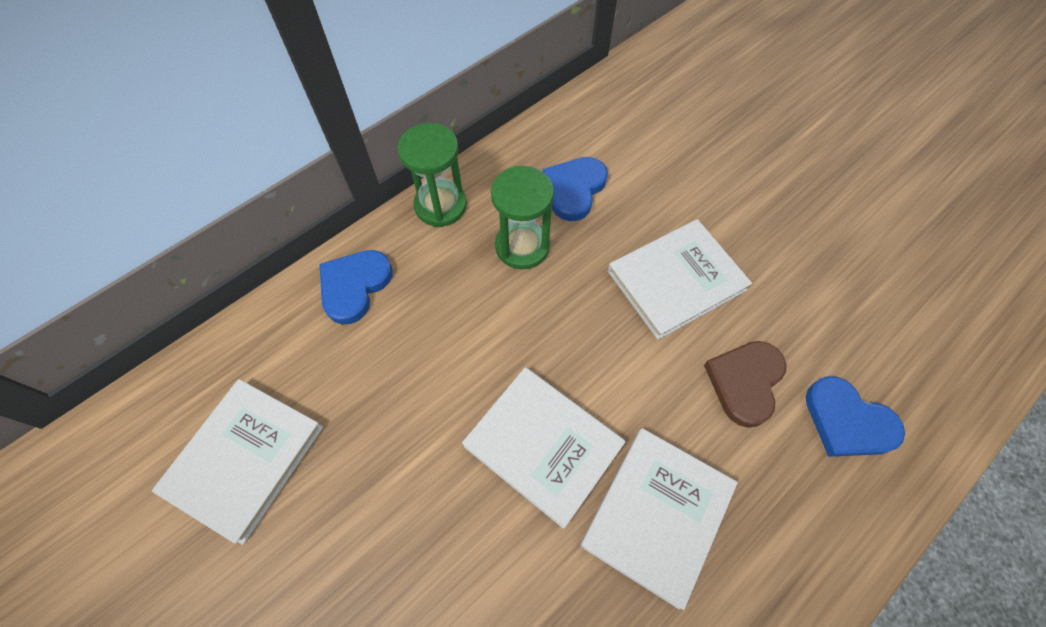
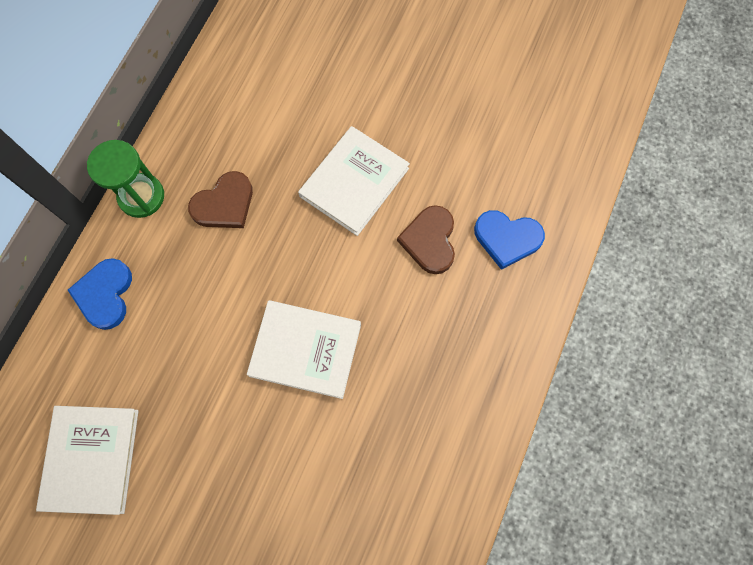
camera: 25 degrees left, 10 degrees up
green hourglass [491,166,554,269] -> brown heart [188,171,253,228]
blue heart [542,157,608,221] -> none
white book [580,428,738,610] -> none

